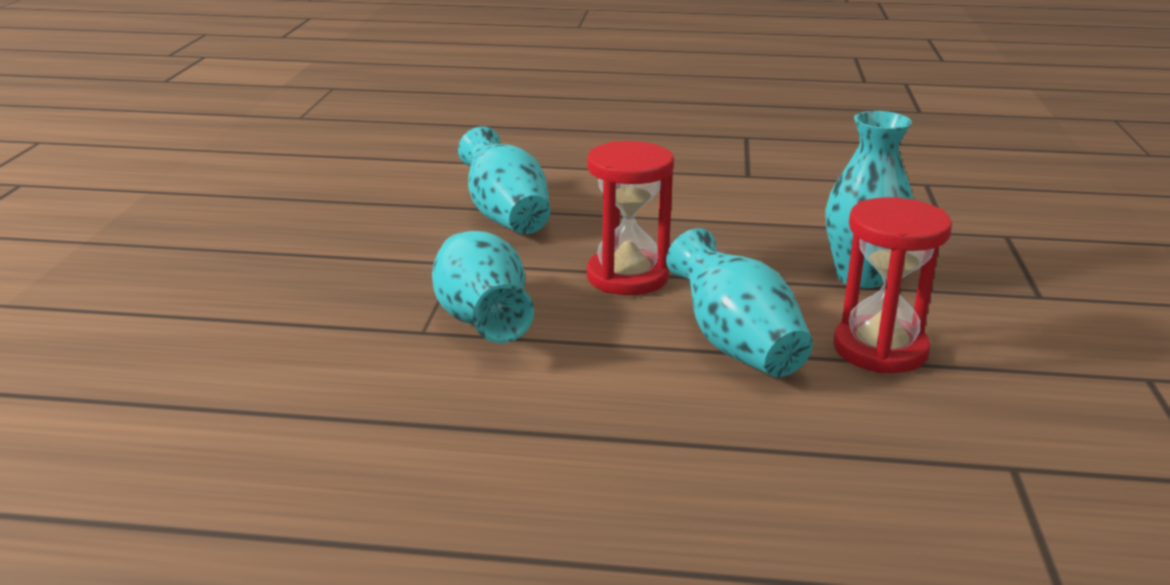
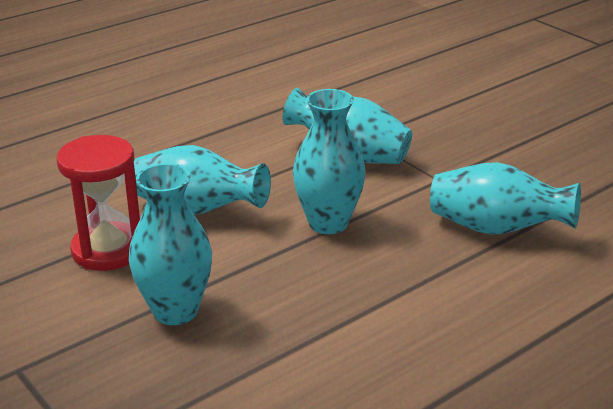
camera: 135 degrees right, 5 degrees up
red hourglass [587,141,674,295] -> turquoise vase [293,89,366,234]

